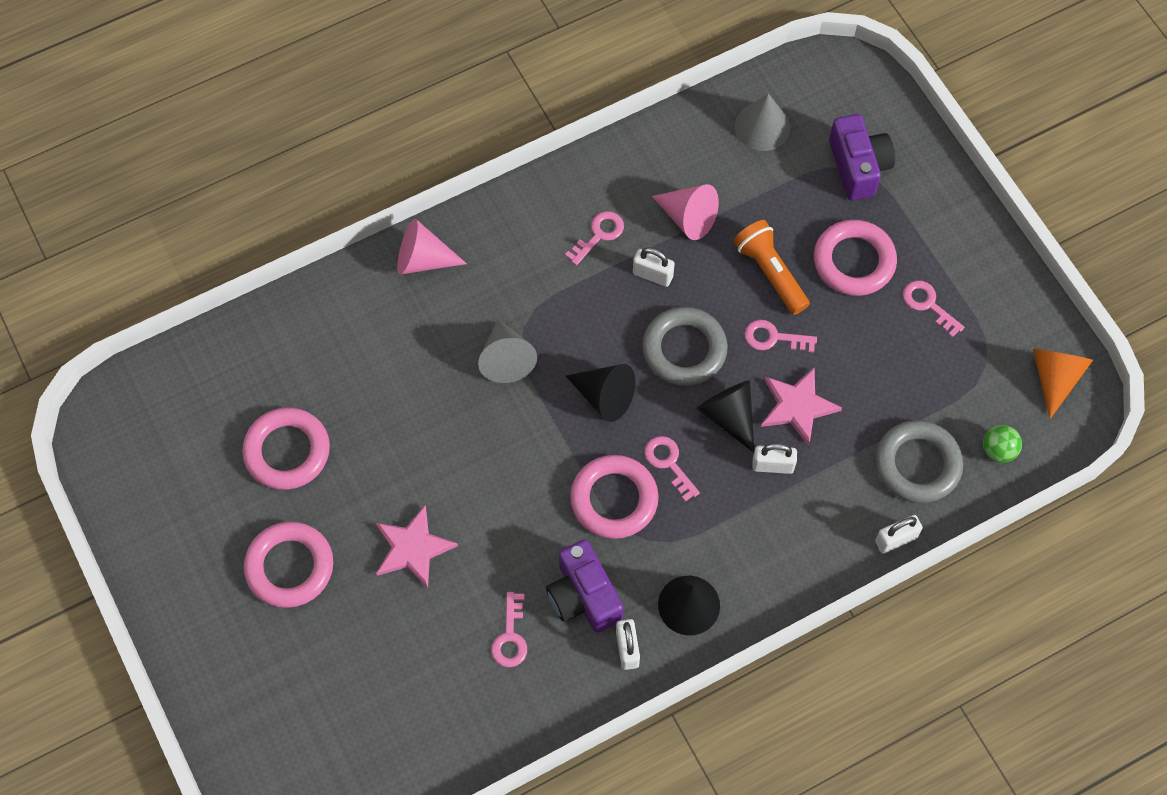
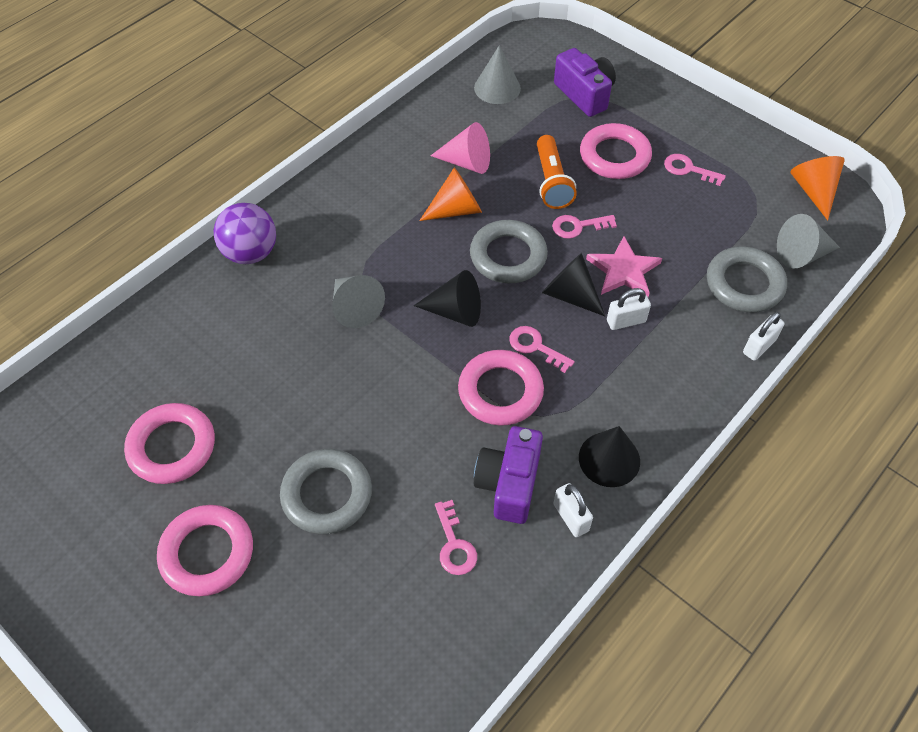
camera: 20 degrees left, 10 degrees down
pink star [376,506,458,588] -> grey ring [280,449,372,534]
pink cone [397,219,467,275] -> purple ball [213,203,276,264]
purple camera [546,539,623,633] -> purple camera turned 60 degrees clockwise [474,426,543,524]
pink key [565,211,624,266] -> none
white padlock [633,247,675,287] -> orange cone [419,167,482,221]
orange flashlight [734,220,810,315] -> orange flashlight turned 135 degrees counterclockwise [537,135,577,209]
green ball [983,425,1022,463] -> grey cone [777,214,840,268]

